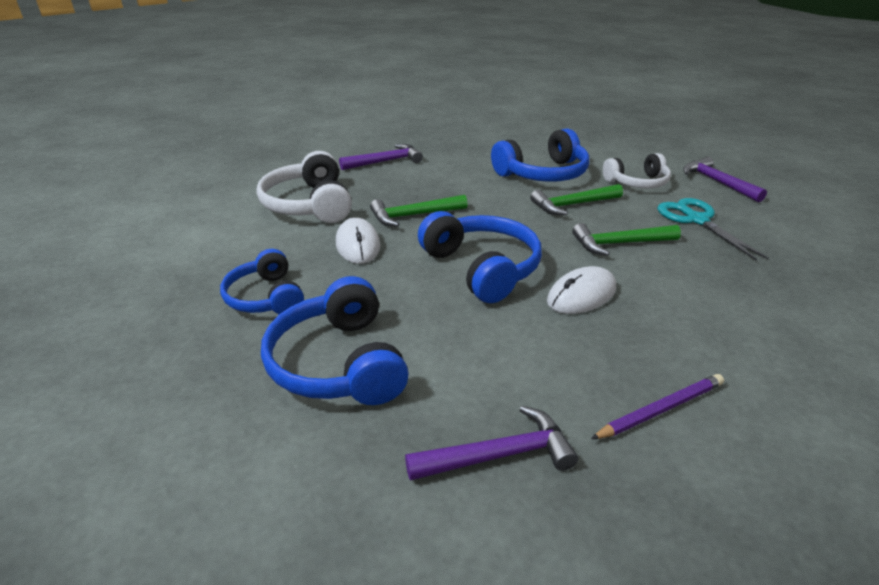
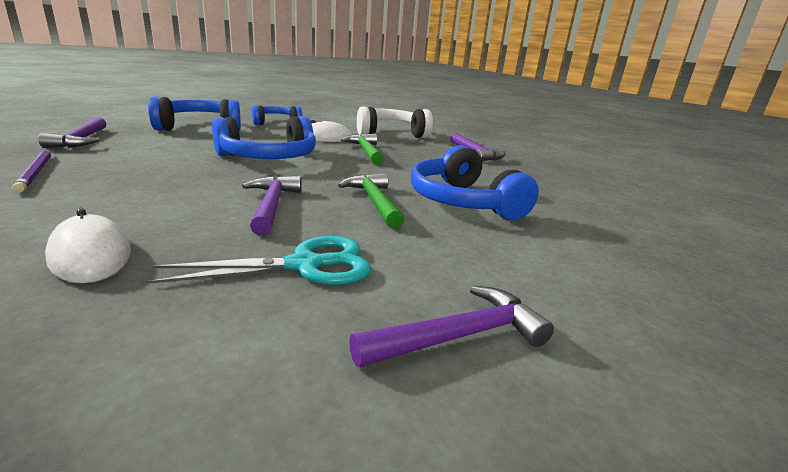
camera: 90 degrees right, 10 degrees down
white mouse [547,266,616,314] -> white mouse moved to [45,208,131,283]
green hammer [572,223,681,256] -> purple hammer [242,176,302,236]
white headphones [603,153,671,188] -> none

